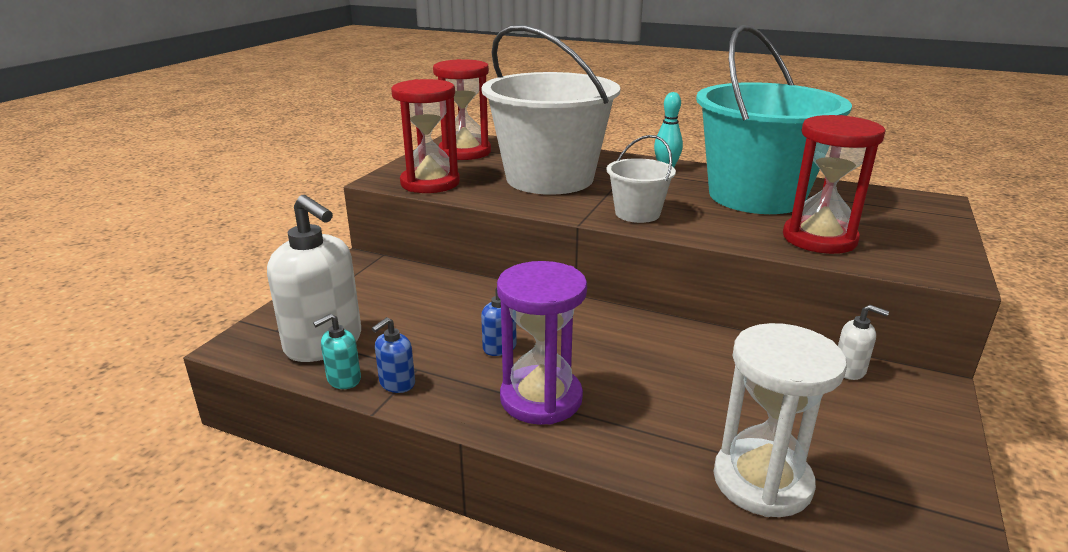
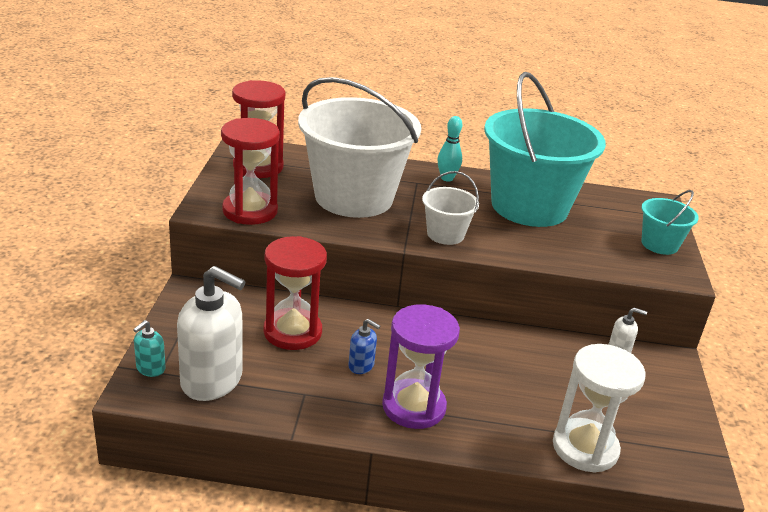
camera: 20 degrees left, 5 degrees up
turquoise soap dispenser [313,314,361,389] -> turquoise soap dispenser moved to [133,320,166,377]
blue soap dispenser [372,317,415,393] -> none
red hourglass [783,115,885,254] -> red hourglass moved to [263,236,327,350]
none -> turquoise bucket [641,190,699,255]

